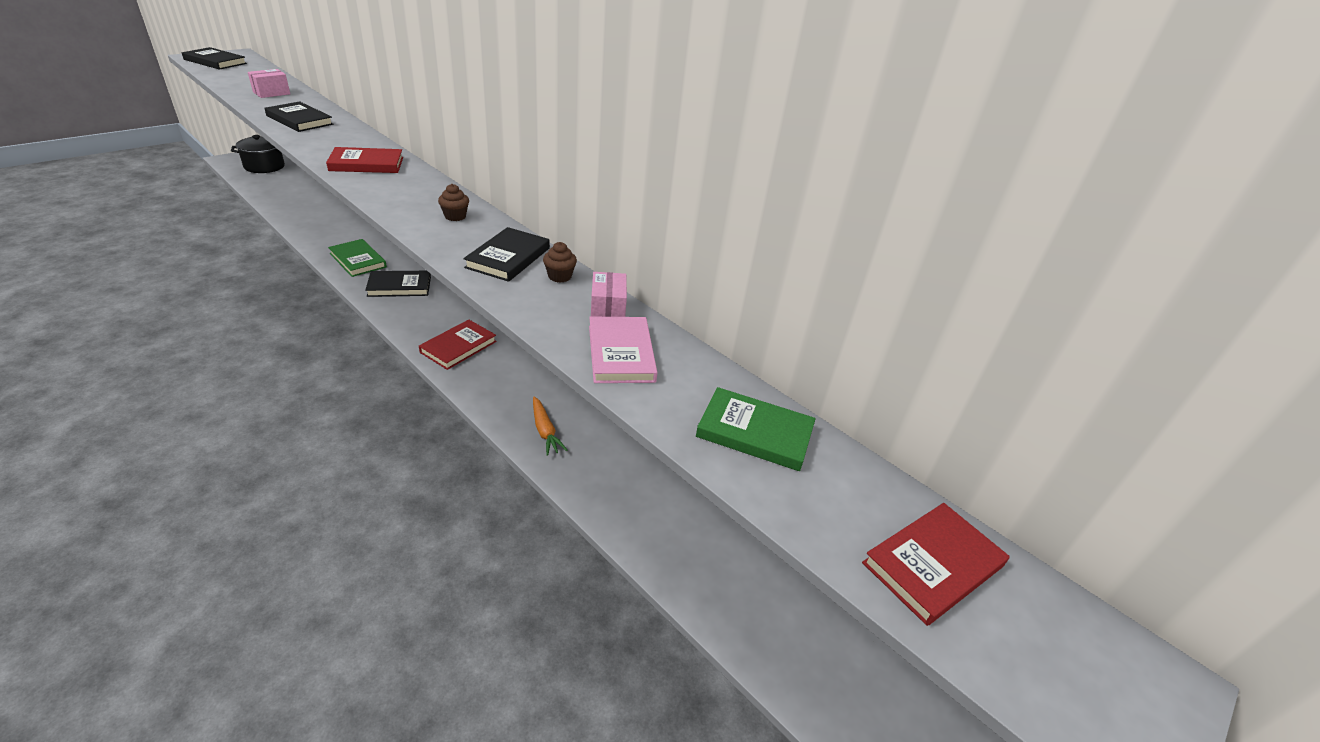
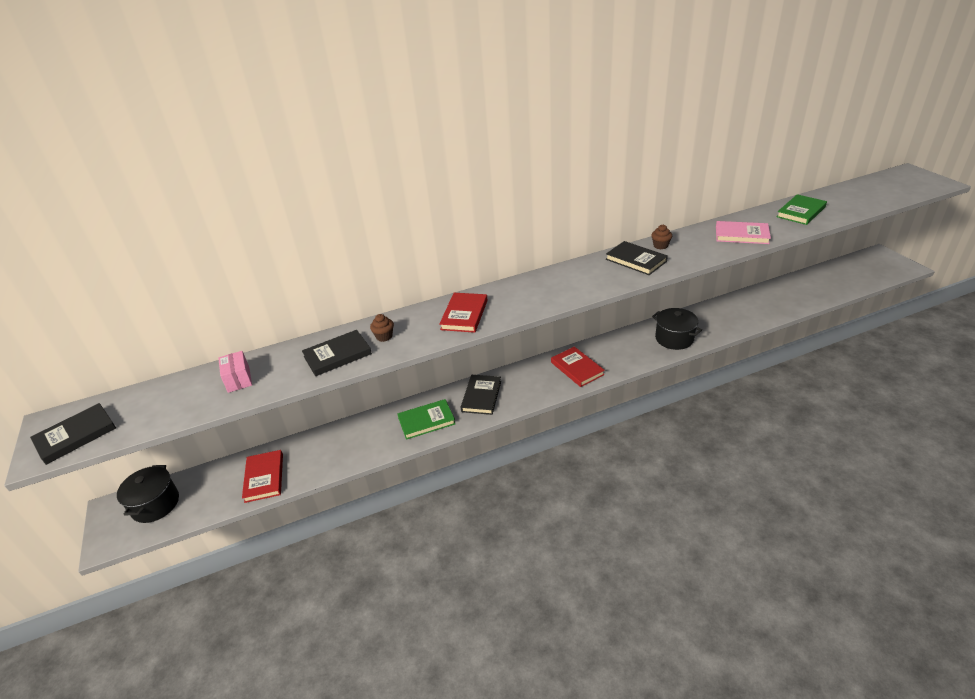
camera: 60 degrees left, 0 degrees up
brown cupcake [438,184,469,221] -> brown cupcake moved to [370,314,394,342]
orange carrot [533,397,567,456] -> black pot [652,308,702,350]
pink box [591,272,627,317] -> none
red book [862,503,1010,626] -> red book moved to [242,450,283,503]

